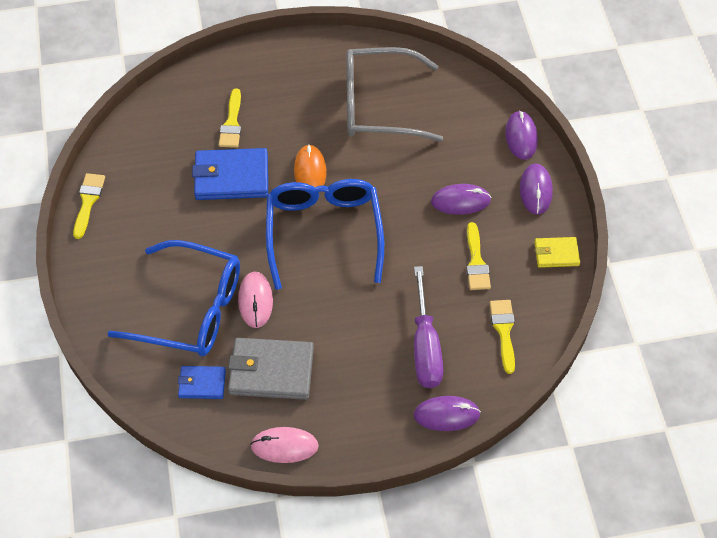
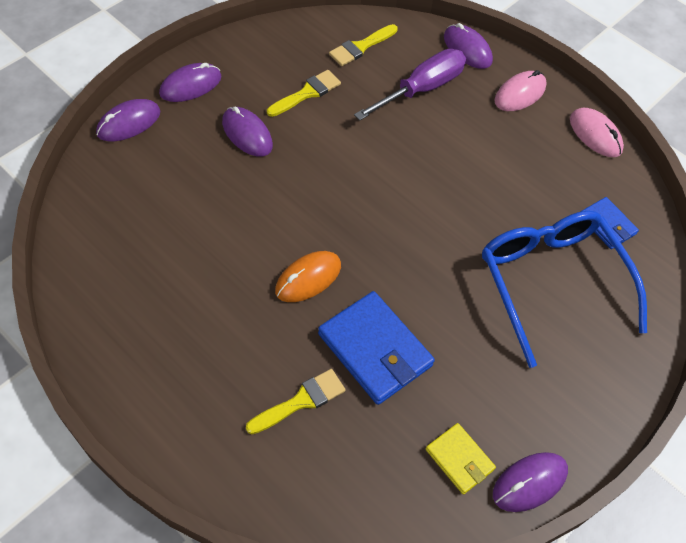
camera: 130 degrees left, 0 degrees up
yellow brush [73,173,105,239] -> purple mouse [493,452,568,512]
grey wallet [228,338,314,400] -> none
pink mouse [238,272,273,328] -> pink mouse moved to [495,70,547,111]
blue glasses [266,179,384,290] -> none
grey glasses [346,47,443,142] -> none
yellow wallet [534,237,580,268] -> yellow wallet moved to [426,423,496,494]

